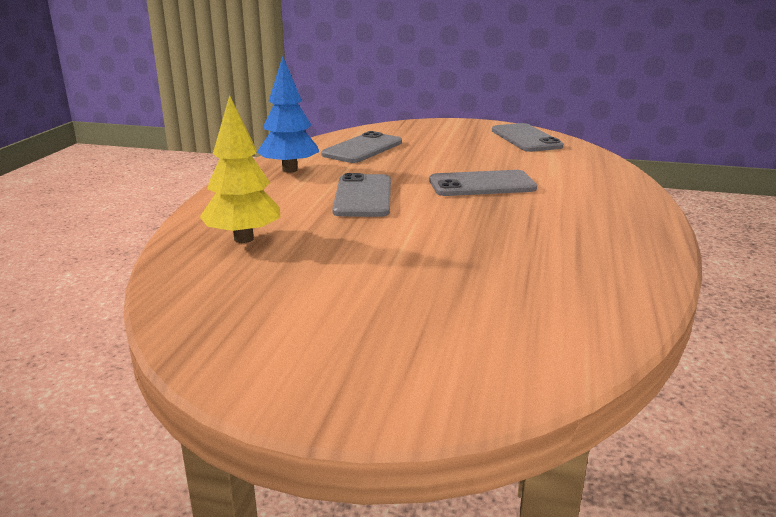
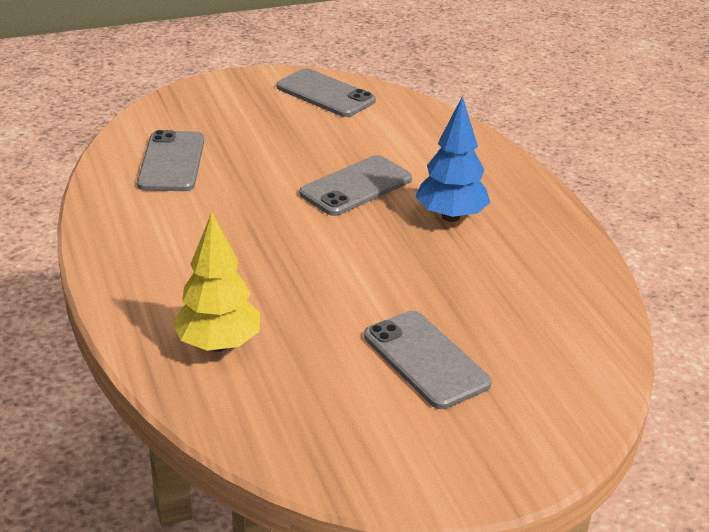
camera: 35 degrees left, 10 degrees up
blue tree [257,56,319,173] -> blue tree moved to [415,96,491,222]
grey phone [332,173,391,217] -> grey phone moved to [364,311,492,409]

